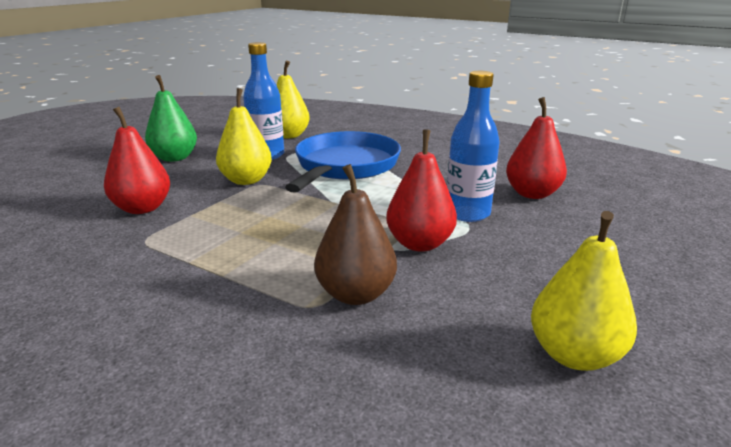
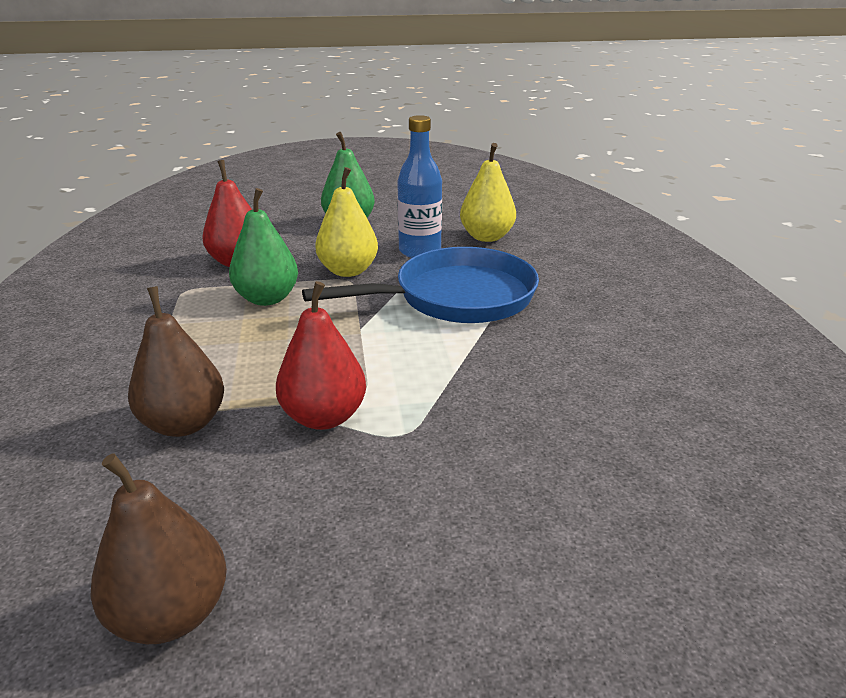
camera: 50 degrees right, 5 degrees up
blue bottle [447,71,500,222] -> none
red pear [506,97,567,199] -> none
yellow pear [531,211,637,371] -> brown pear [90,454,227,644]
none -> green pear [229,188,298,306]

